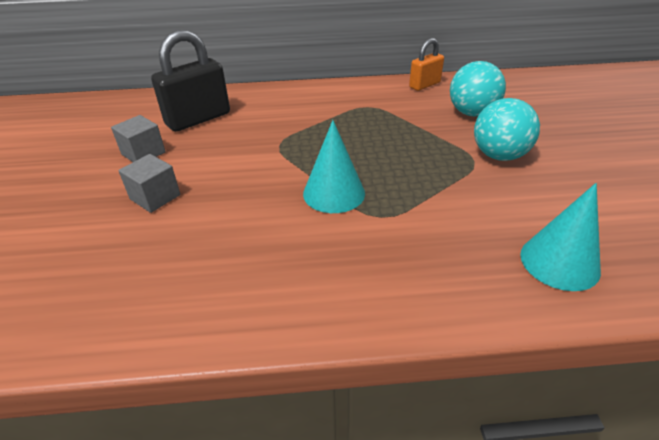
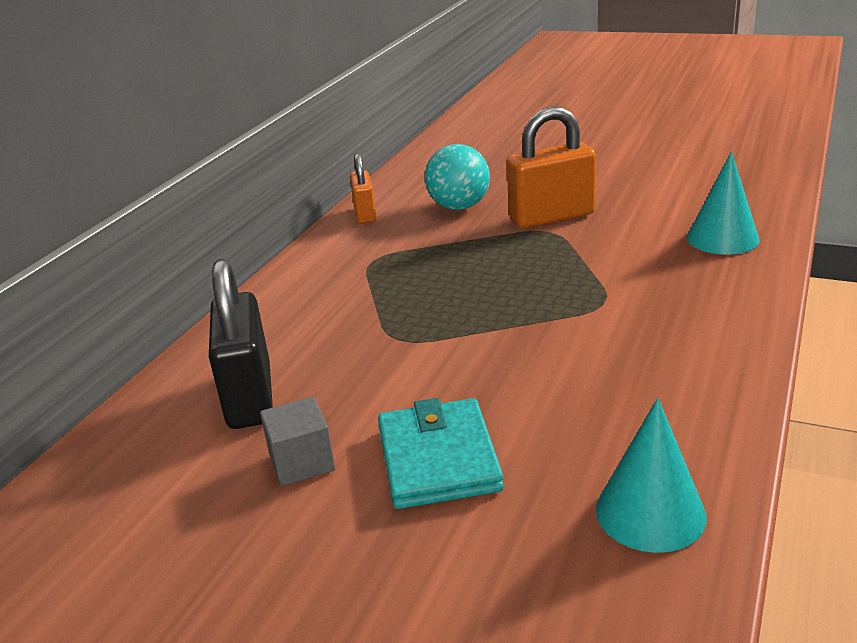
camera: 60 degrees left, 10 degrees down
grey cube [118,154,180,213] -> turquoise wallet [378,398,504,509]
turquoise cone [303,120,365,213] -> turquoise cone moved to [596,398,706,553]
turquoise ball [474,98,540,161] -> orange padlock [507,106,596,228]

